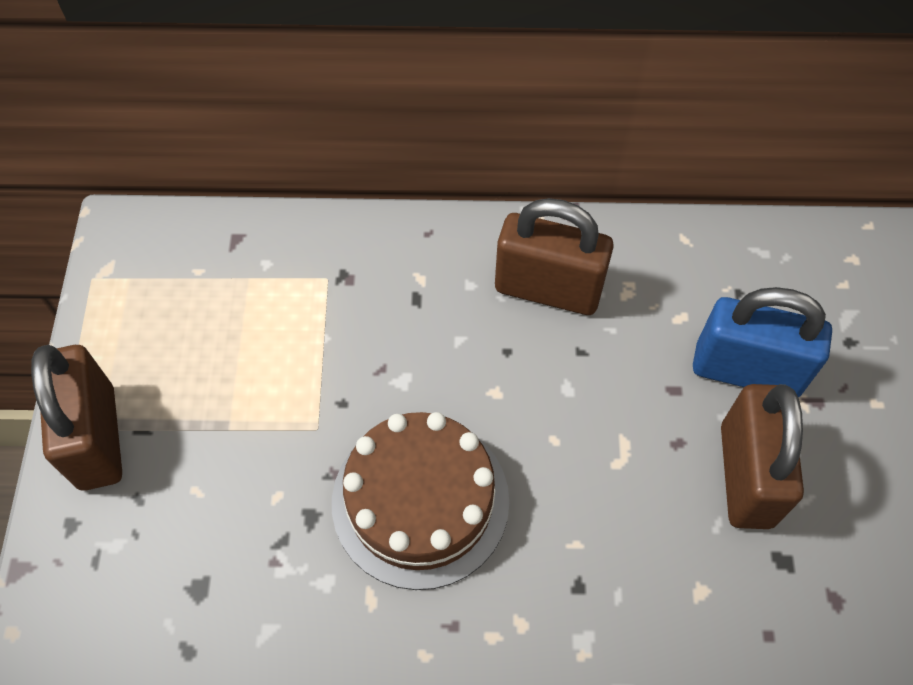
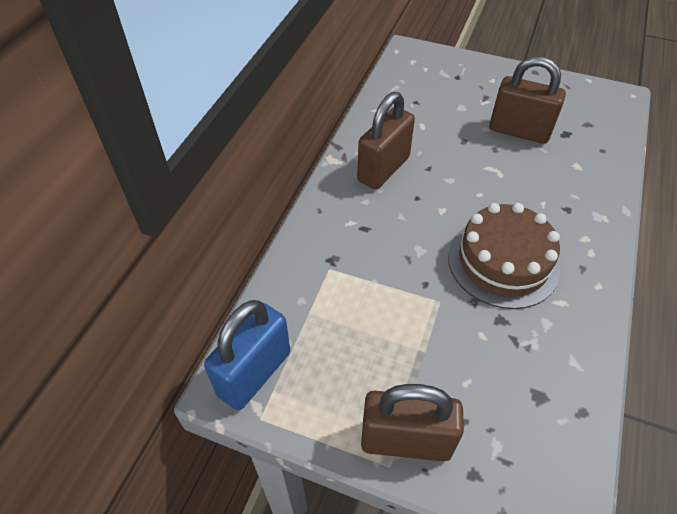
camera: 70 degrees left, 10 degrees down
blue padlock [693,287,832,398] -> blue padlock moved to [204,300,290,410]

